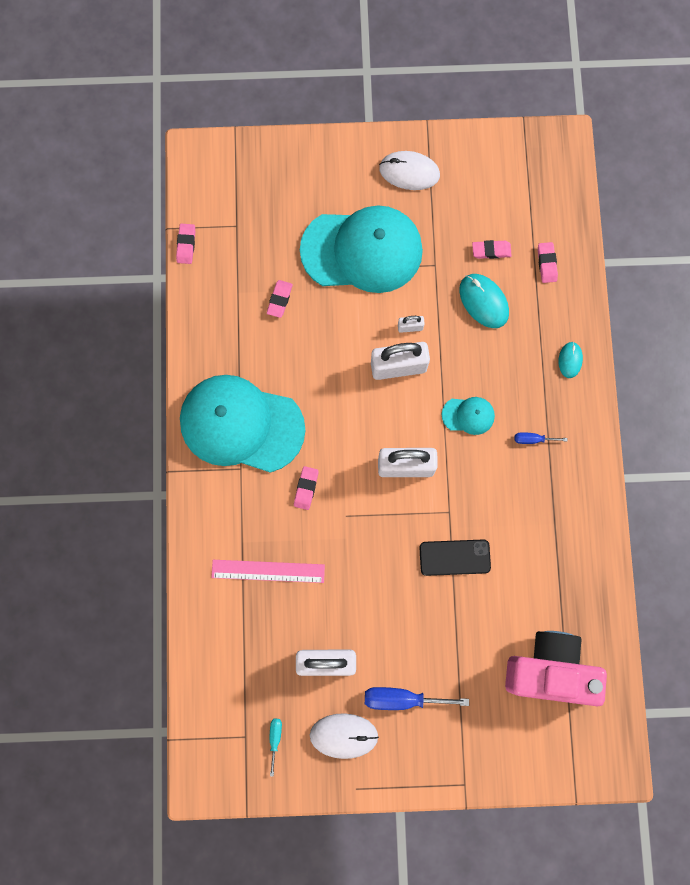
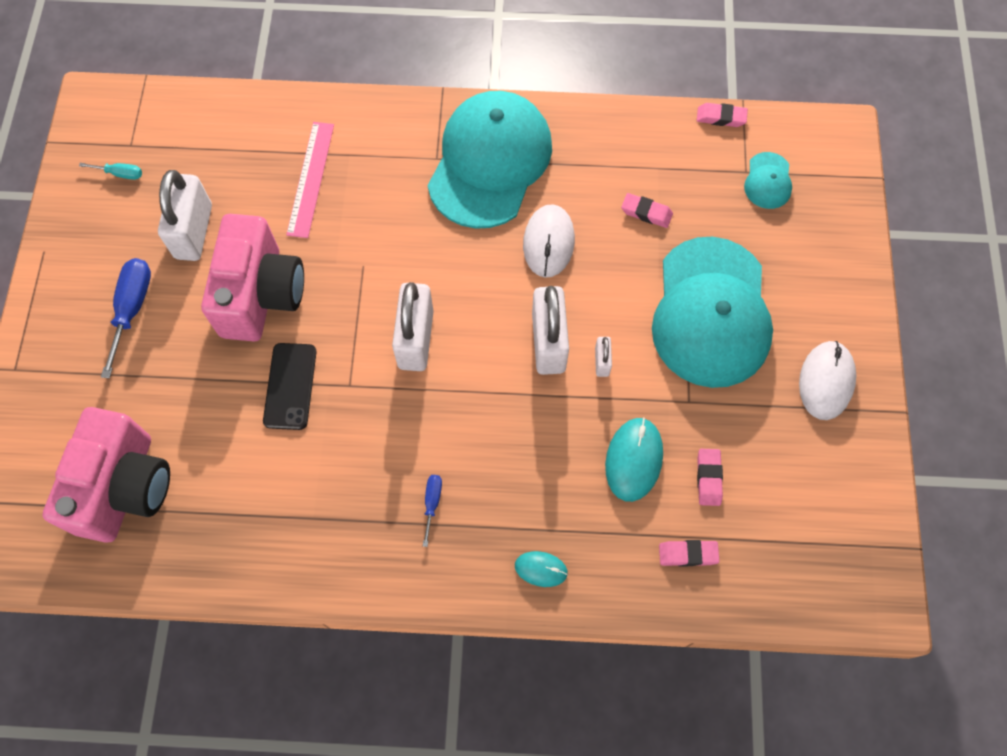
camera: 95 degrees right, 10 degrees down
pink eraser [294,466,319,510] -> none
white mouse [310,713,379,759] -> white mouse moved to [523,204,575,278]
turquoise cap [442,397,495,435] -> turquoise cap moved to [744,152,792,209]
turquoise mouse [459,274,509,328] -> turquoise mouse turned 45 degrees counterclockwise [605,417,663,502]
none -> pink camera [201,214,304,342]

